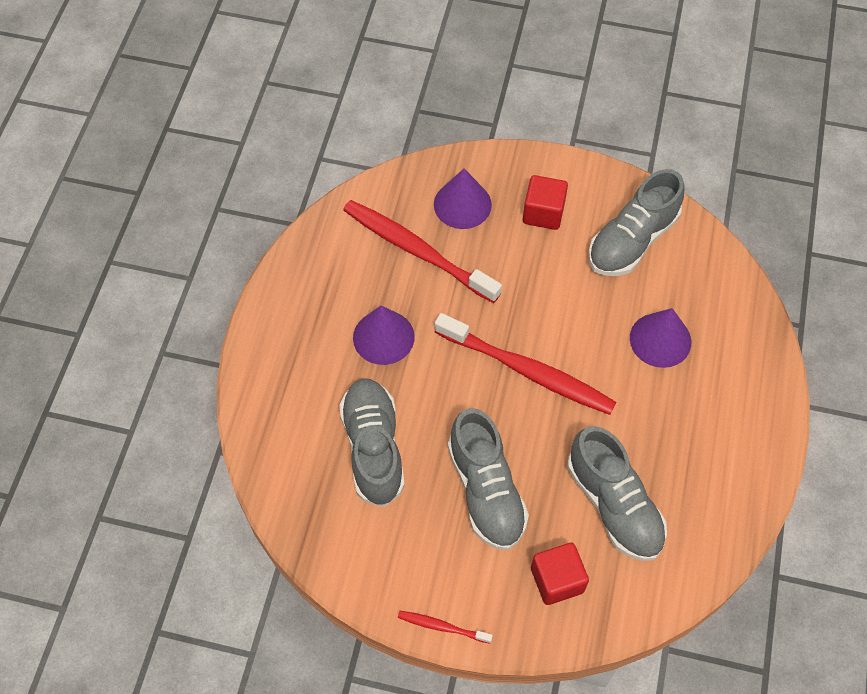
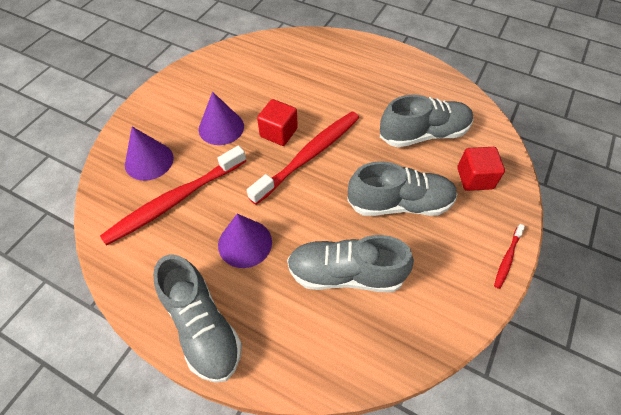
camera: 75 degrees left, 5 degrees down
red cube [523,175,568,230] -> red cube moved to [257,99,298,146]
grey shoe [588,169,685,276] -> grey shoe moved to [153,254,242,383]
purple cone [630,308,691,368] -> purple cone moved to [199,92,244,145]

